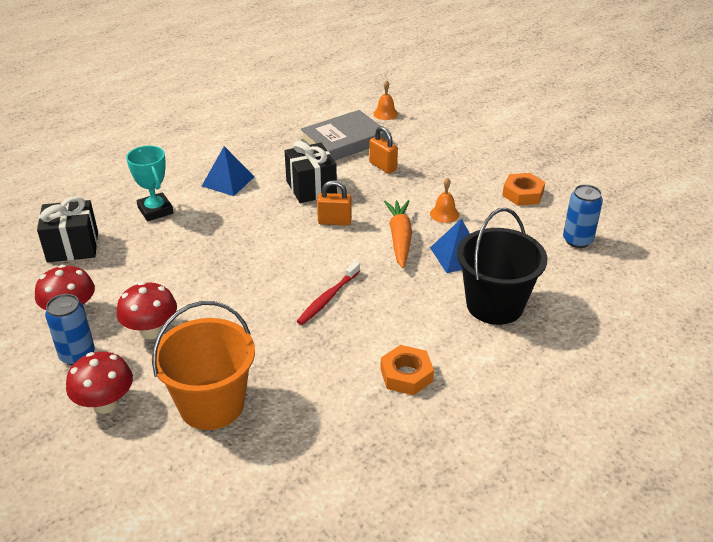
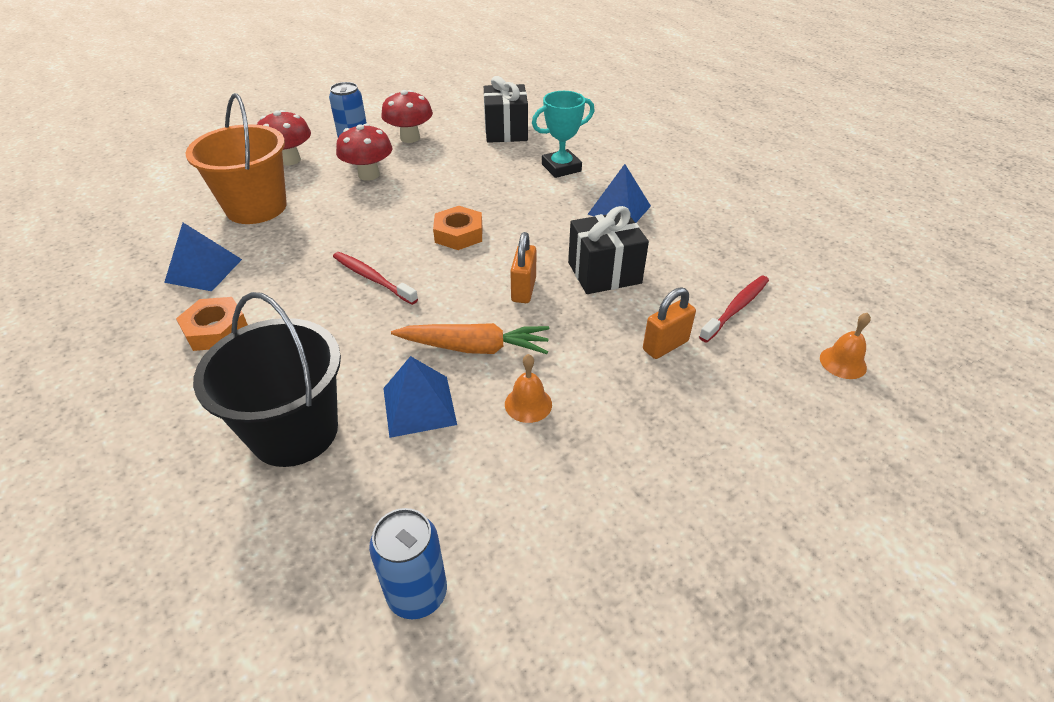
camera: 95 degrees right, 5 degrees up
grey book [301,110,387,161] -> red toothbrush [699,276,769,343]
orange nut [502,173,545,206] -> orange nut moved to [433,206,482,250]
none -> blue pyramid [164,223,242,291]

